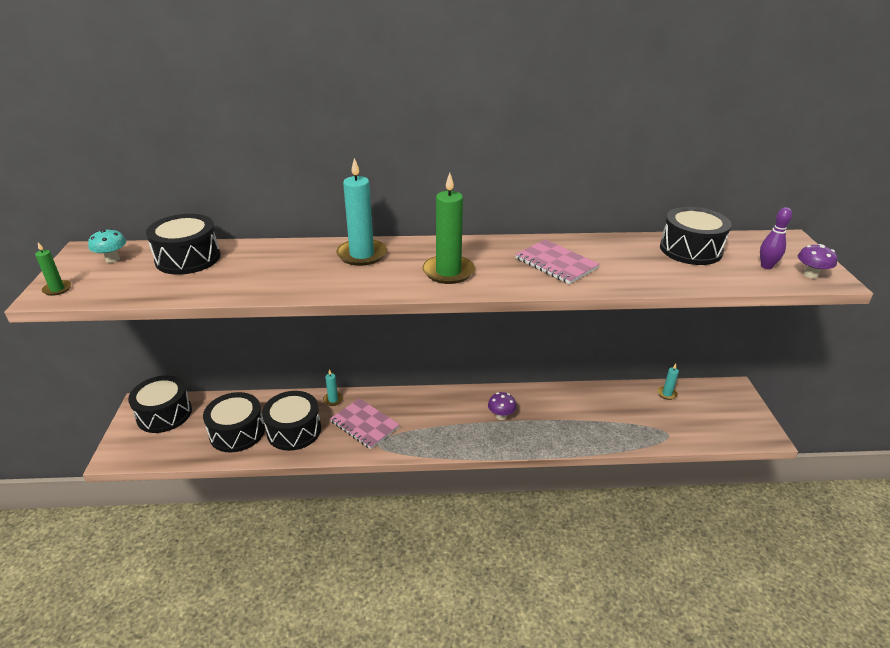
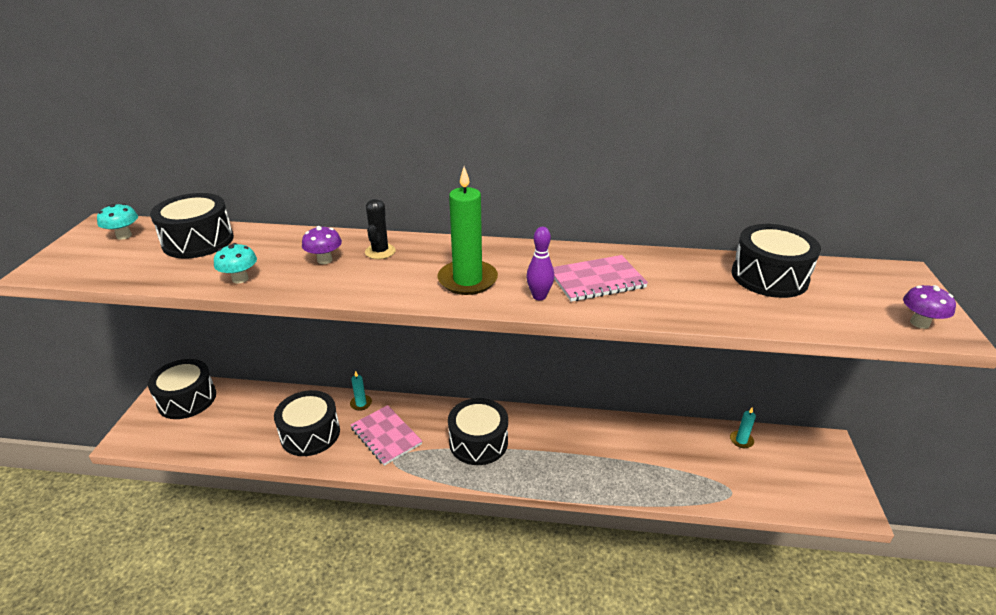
camera: 10 degrees right, 0 degrees up
green candle [35,242,71,296] -> none
black drum [203,392,265,452] -> black drum moved to [448,398,508,465]
turquoise candle [336,158,387,266] -> black cactus [365,199,396,259]
purple mushroom [488,392,517,420] -> purple mushroom moved to [302,226,342,264]
pink notebook [515,239,600,284] -> pink notebook turned 75 degrees counterclockwise [553,255,648,302]
purple bowling pin [760,207,792,269] -> purple bowling pin moved to [526,227,554,300]
none -> turquoise mushroom [214,243,257,284]

